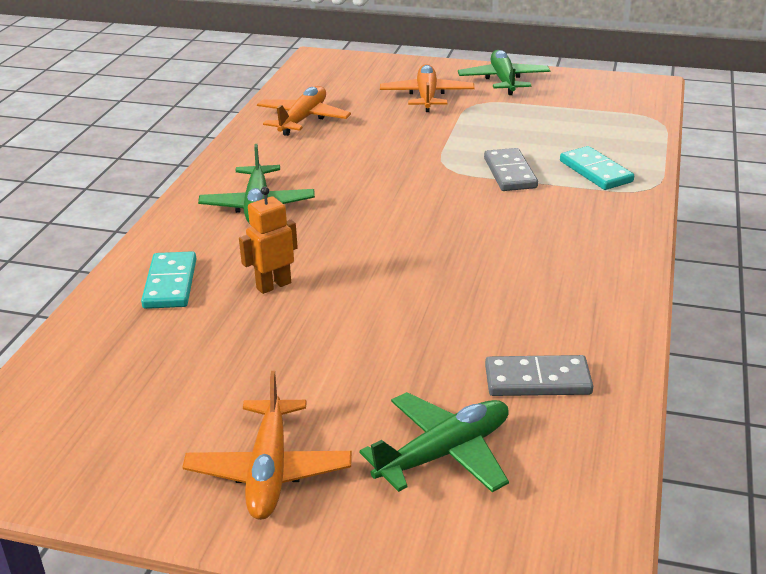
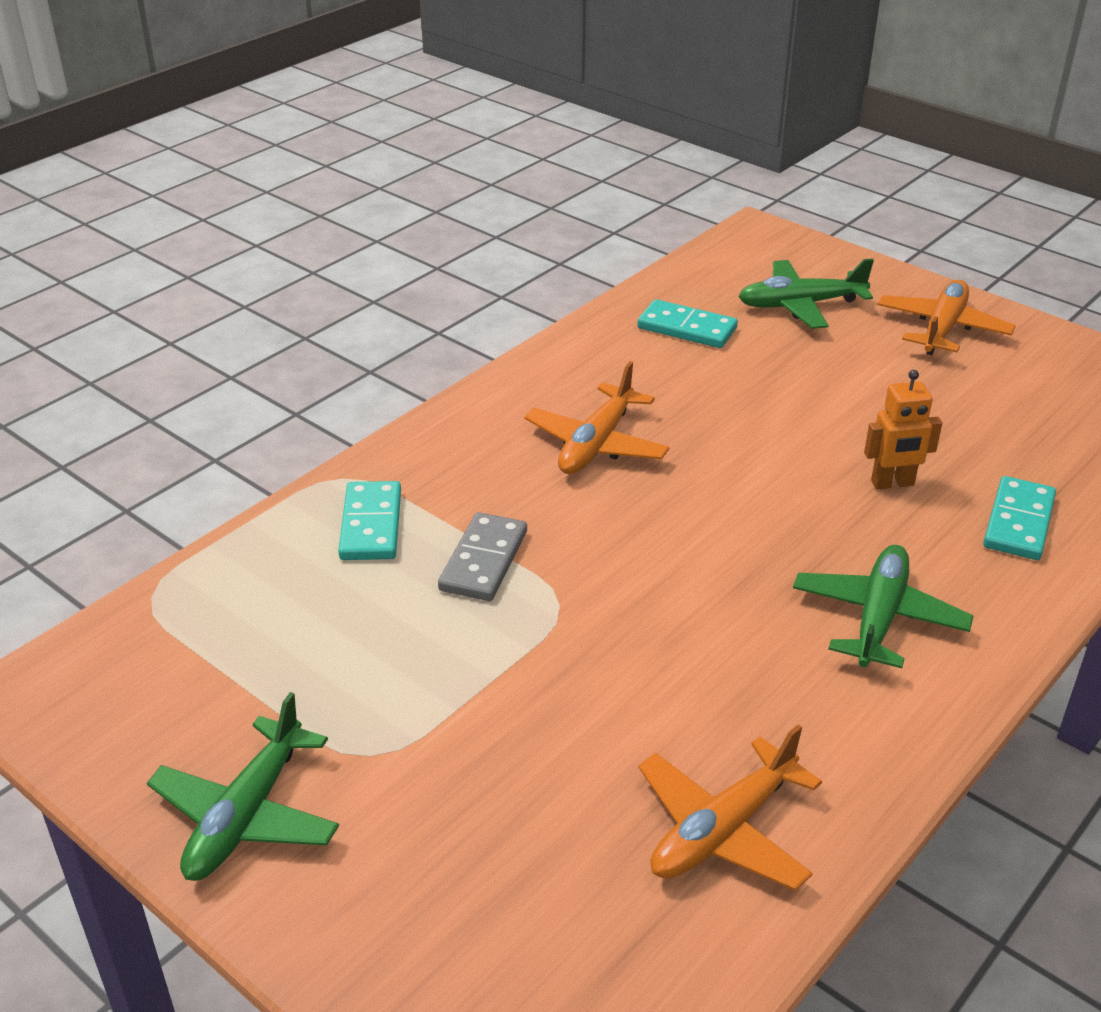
camera: 155 degrees left, 5 degrees up
orange plane [380,64,475,112] -> orange plane moved to [524,361,670,474]
grey domino [485,355,593,396] -> turquoise domino [637,299,738,348]

